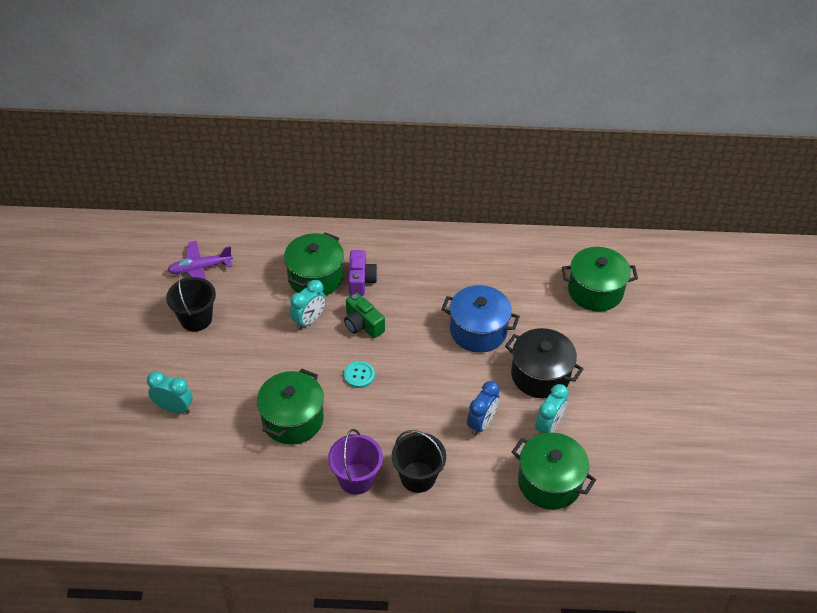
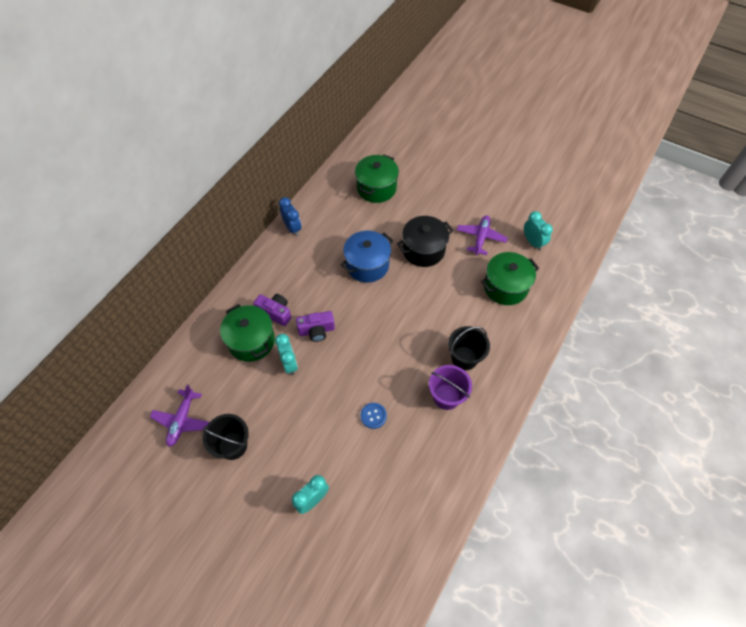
camera: 60 degrees left, 10 degrees up
green pot [257,369,324,445] -> blue button [361,403,387,429]
green camera [344,293,385,338] -> purple camera [296,311,335,342]
turquoise button [344,361,375,388] -> none
blue clock [467,381,500,435] -> blue clock moved to [279,197,302,236]
turquoise clock [535,384,569,434] -> turquoise clock moved to [524,211,553,251]
none -> purple plane [457,215,508,255]

